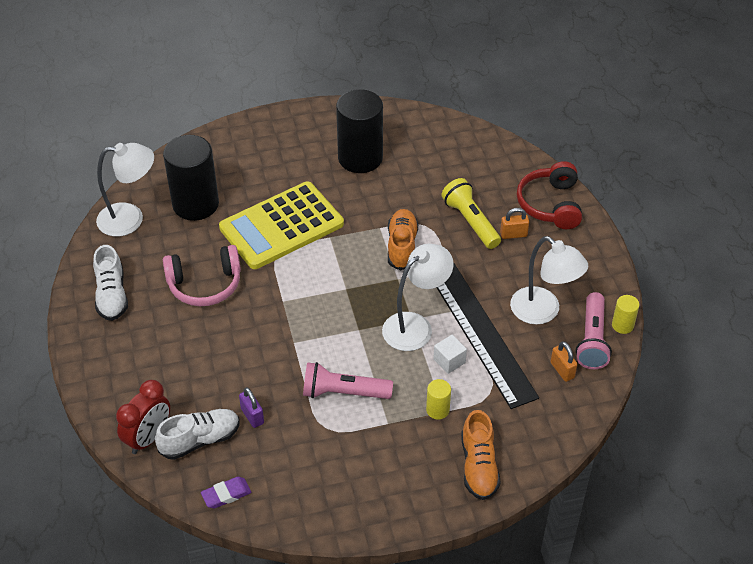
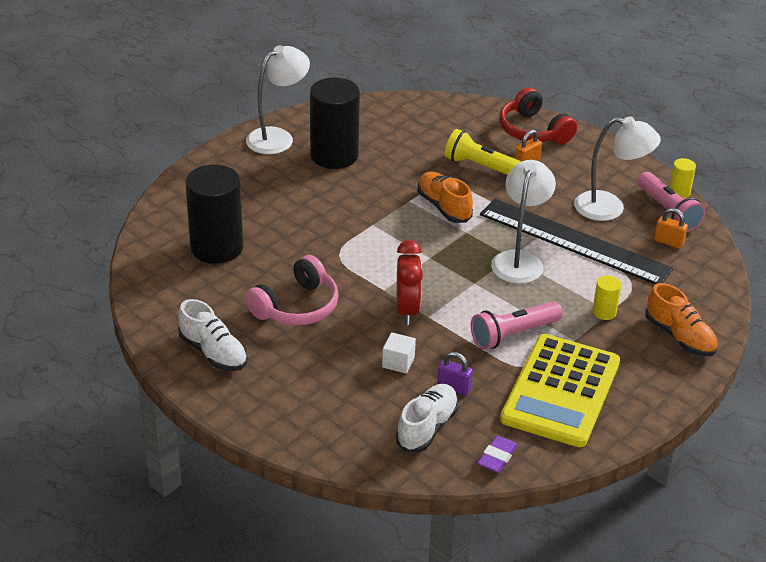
camera: 35 degrees left, 10 degrees down
white lamp [96,143,154,237] -> white lamp moved to [246,45,310,154]
red clock [116,380,170,454] -> red clock moved to [397,240,423,325]
yellow calculator [219,181,344,269] -> yellow calculator moved to [500,334,620,447]
white cube [433,335,467,374] -> white cube moved to [382,332,416,373]

